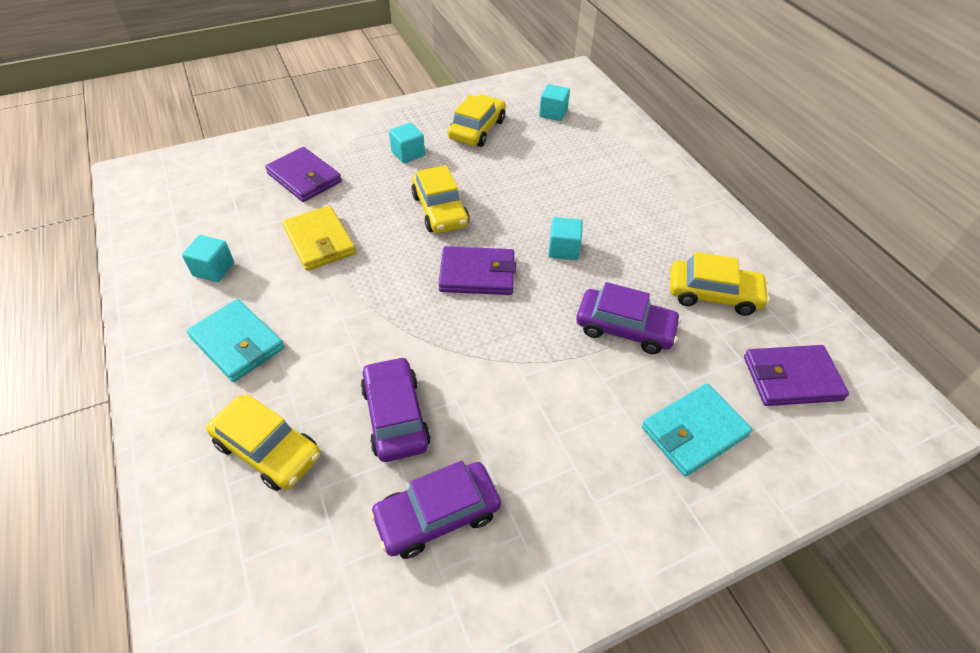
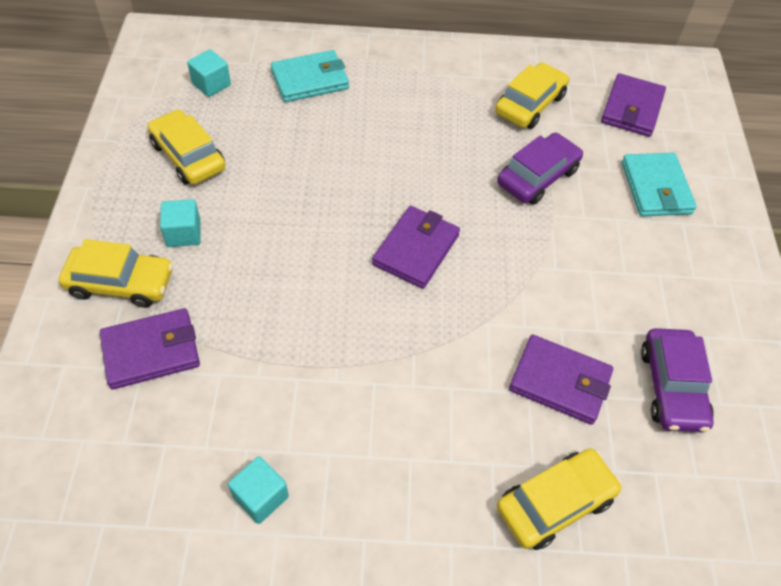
camera: 65 degrees left, 5 degrees up
turquoise wallet [187,299,284,382] -> turquoise wallet moved to [271,50,349,102]
yellow wallet [282,206,356,271] -> none
purple car [361,356,431,462] -> purple wallet [509,335,613,425]
yellow car [411,165,470,233] -> yellow car moved to [59,239,173,308]
turquoise cube [548,217,583,260] -> none

